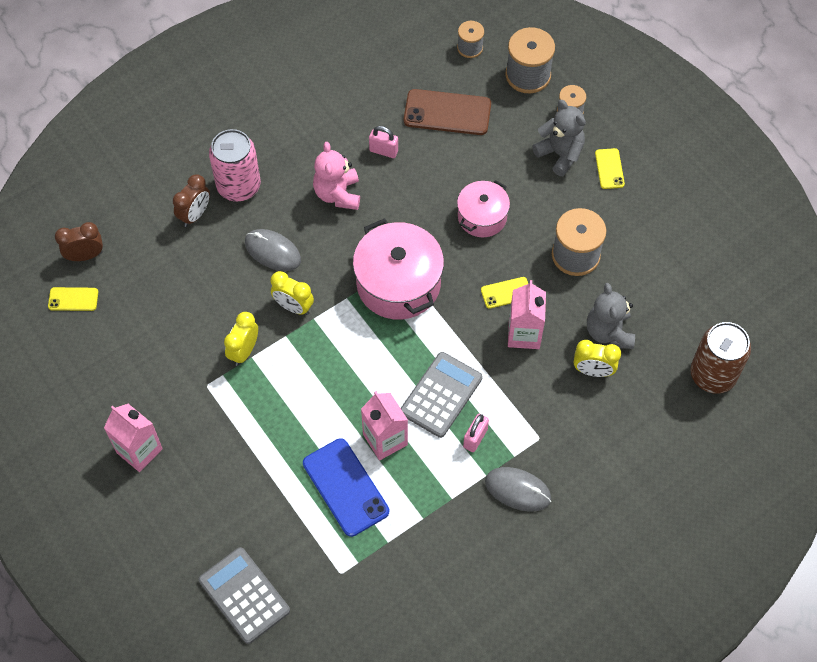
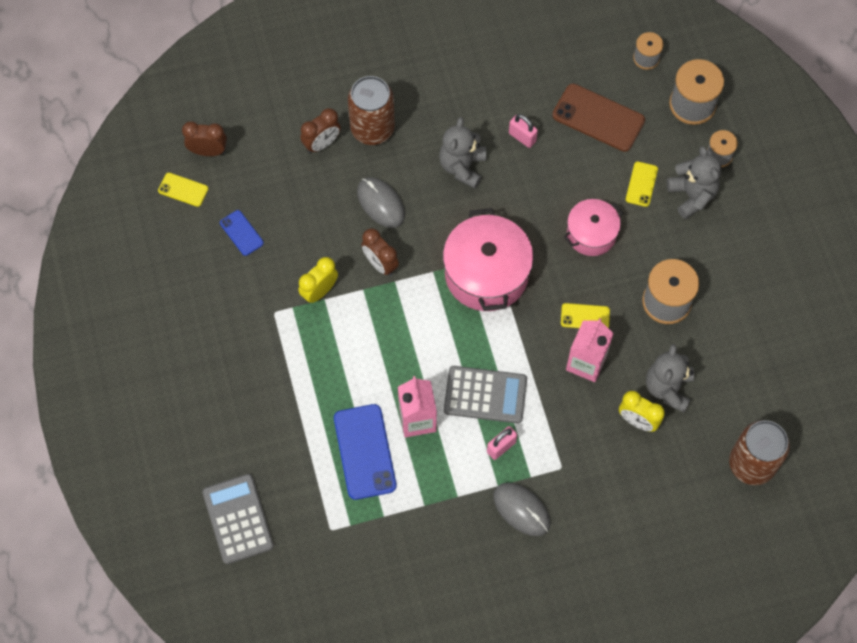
camera: 20 degrees right, 5 degrees up
pink carton [104,404,163,472] -> none
pink can [209,129,261,201] -> brown can [348,76,395,145]
yellow clock [271,271,314,315] -> brown clock [361,228,399,276]
pink teddy bear [313,142,360,210] -> grey teddy bear [439,117,486,188]
grey calculator [401,352,483,438] -> grey calculator turned 45 degrees clockwise [444,366,527,424]
yellow phone [595,148,625,189] -> yellow phone moved to [626,161,658,207]
none -> blue phone [220,210,264,256]

